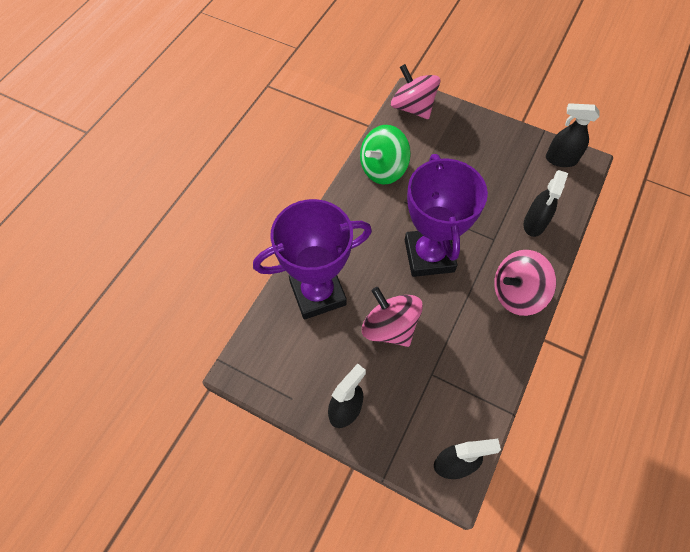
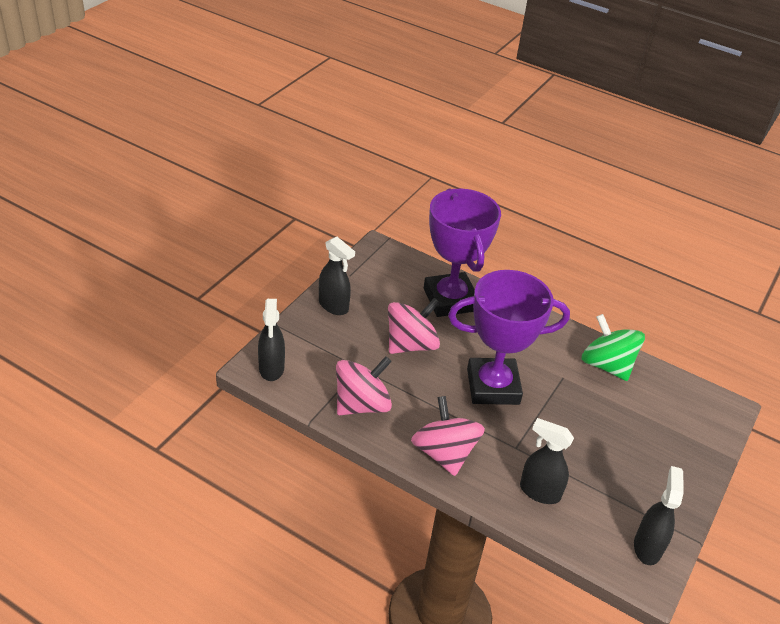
camera: 90 degrees right, 20 degrees down
pink spinning top [391,64,441,119] -> pink spinning top moved to [336,356,392,415]

